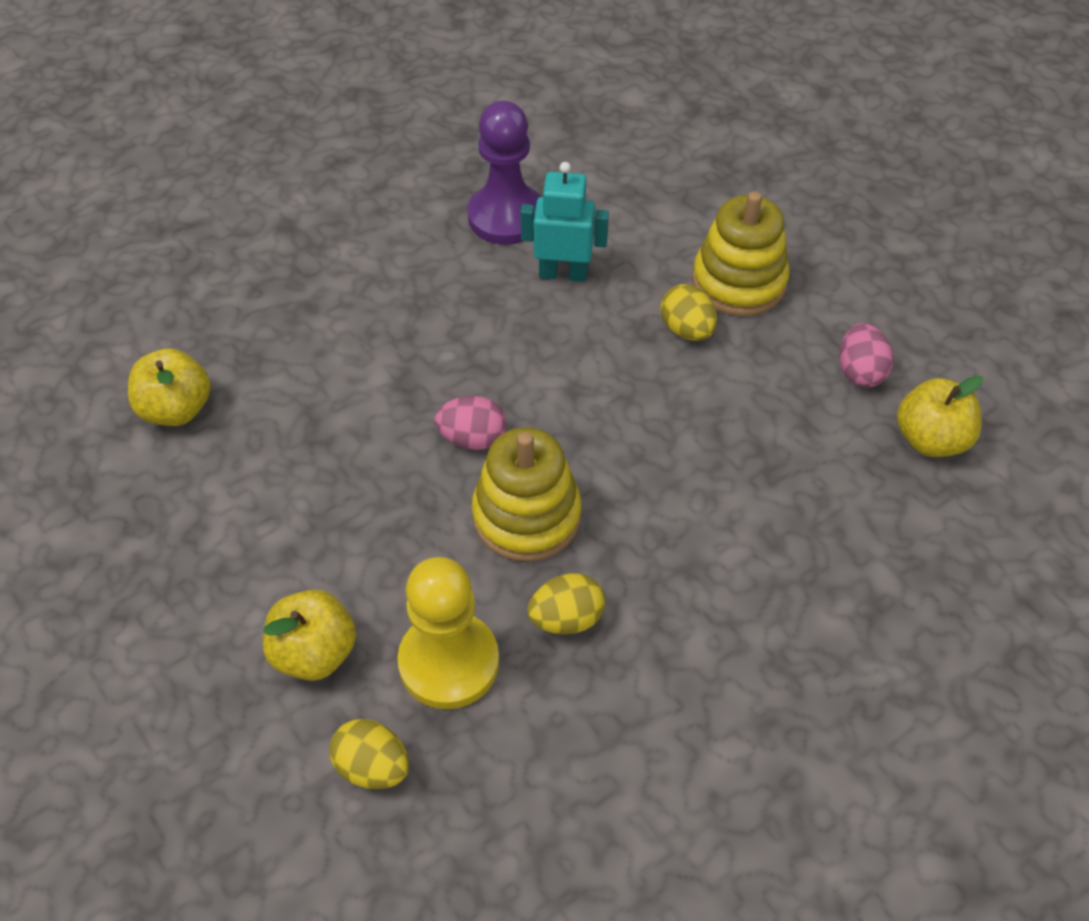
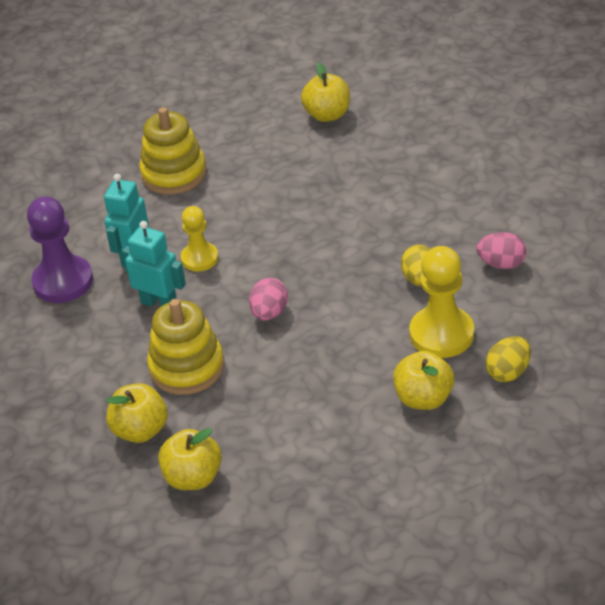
camera: 75 degrees left, 10 degrees down
yellow stacking toy [472,427,581,562] -> yellow stacking toy moved to [147,299,224,395]
yellow egg [660,284,717,341] -> none
pink egg [839,323,893,388] -> pink egg moved to [476,232,526,269]
none -> yellow apple [106,383,168,443]
none -> turquoise robot [122,221,186,307]
none -> yellow pawn [181,206,218,272]

